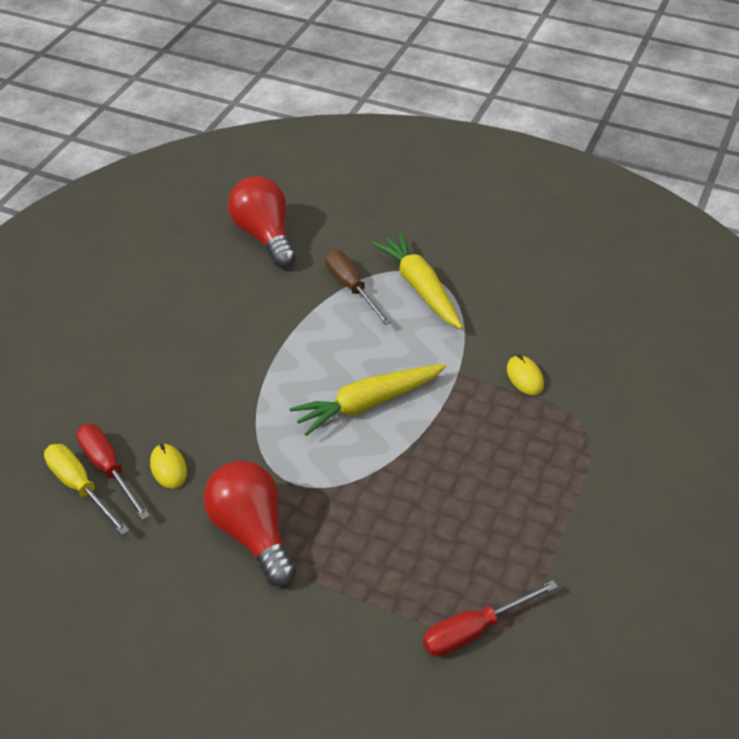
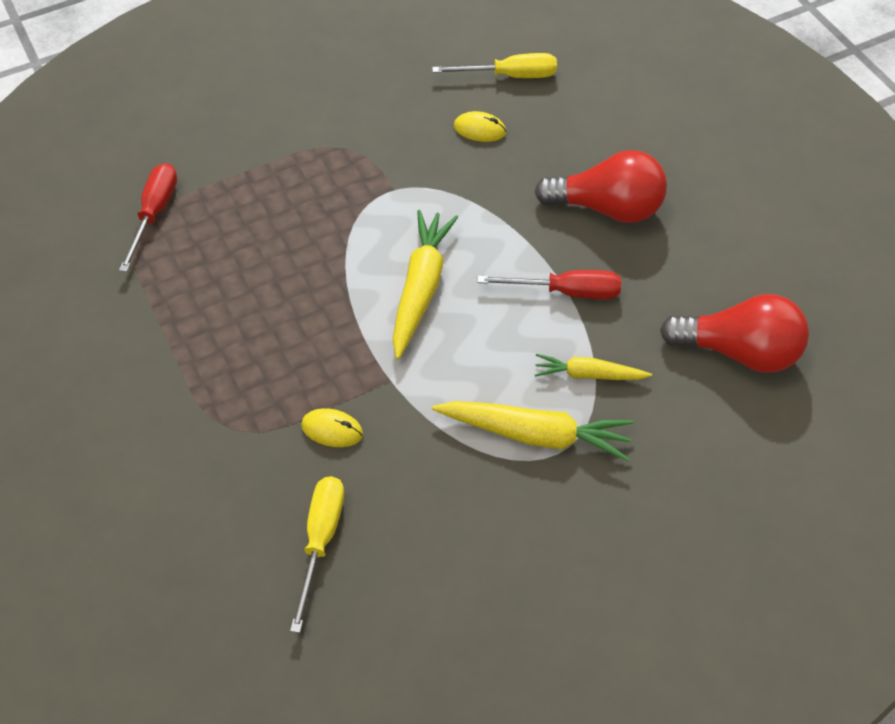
camera: 130 degrees right, 10 degrees up
red screwdriver [76,424,150,520] -> red screwdriver moved to [477,270,621,299]
red light bulb [203,461,296,587] -> red light bulb moved to [535,150,667,223]
brown screwdriver [325,250,391,325] -> yellow carrot [535,354,652,380]
none -> yellow screwdriver [290,476,344,633]

